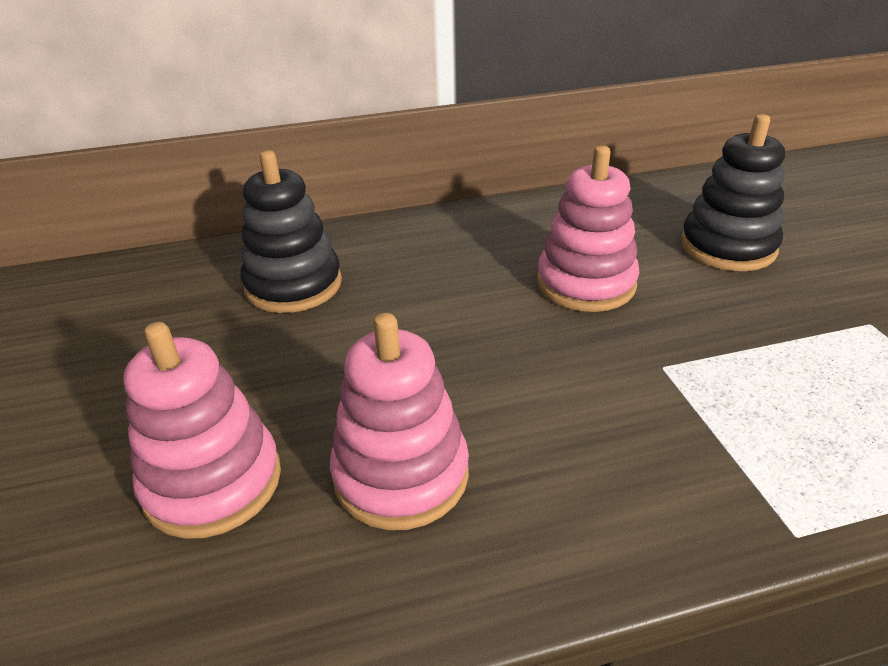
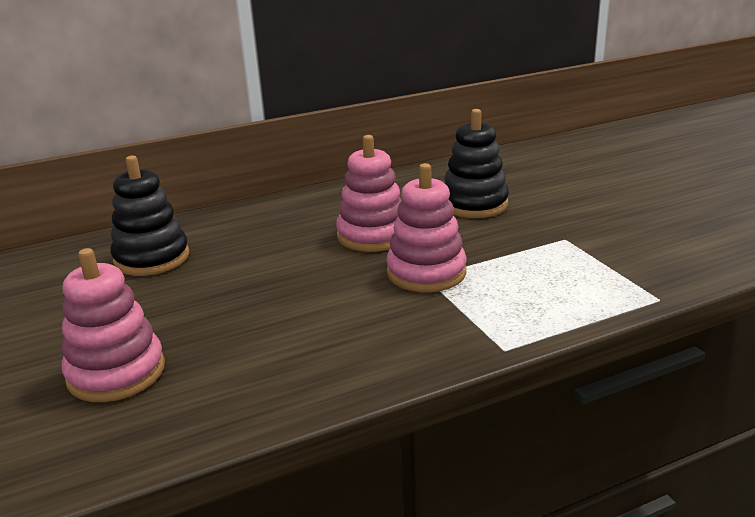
camera: 10 degrees left, 10 degrees down
pink stacking toy [330,313,469,530] -> pink stacking toy moved to [386,163,467,292]

